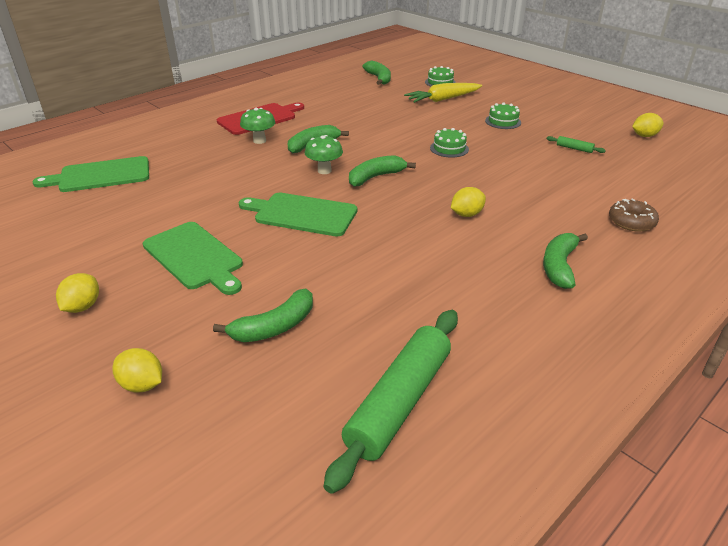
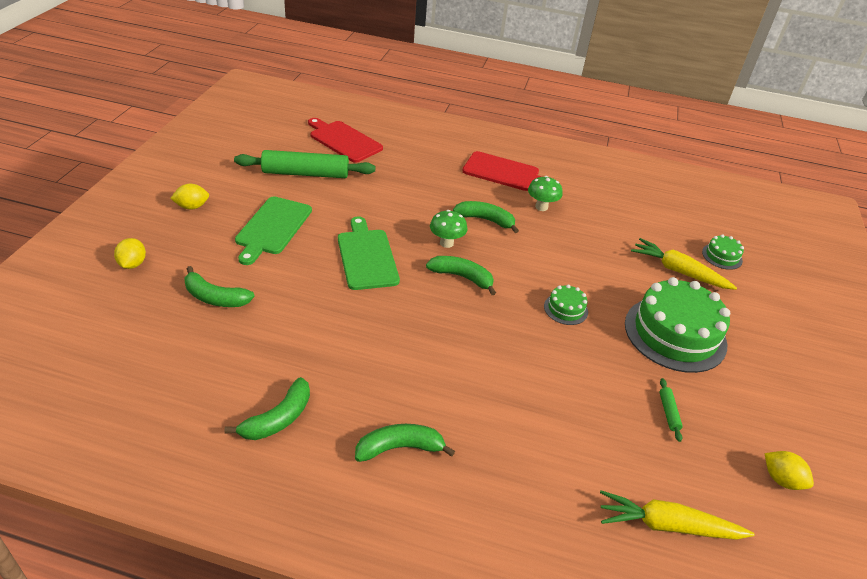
camera: 55 degrees right, 5 degrees up
green cutting board [32,156,149,192] -> red cutting board [308,118,383,163]
green mushroom [240,108,275,144] -> green mushroom moved to [528,176,562,211]
green rolling pin [324,310,458,494] -> green rolling pin moved to [234,150,375,178]
green banana [362,61,391,85] -> green banana moved to [224,377,310,440]
yellow lemon [451,187,486,217] -> none
green cake [485,102,521,129] -> green cake [625,277,730,373], size x2.23
brown donut [609,199,659,232] -> none
none -> yellow carrot [600,490,755,540]

